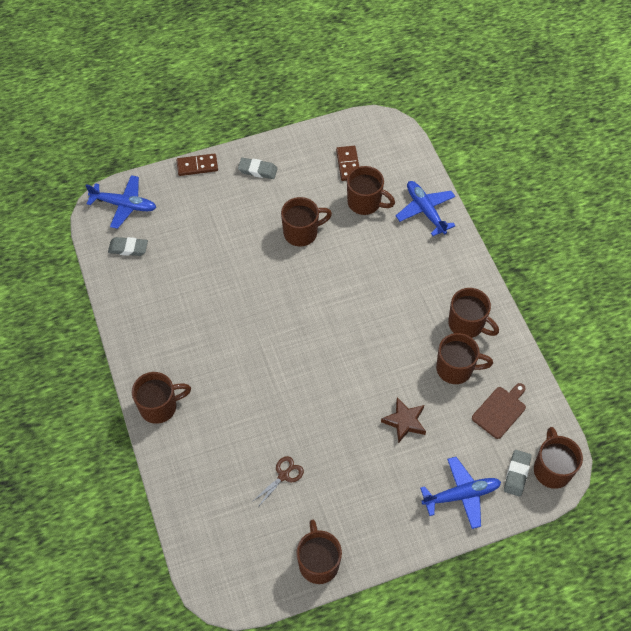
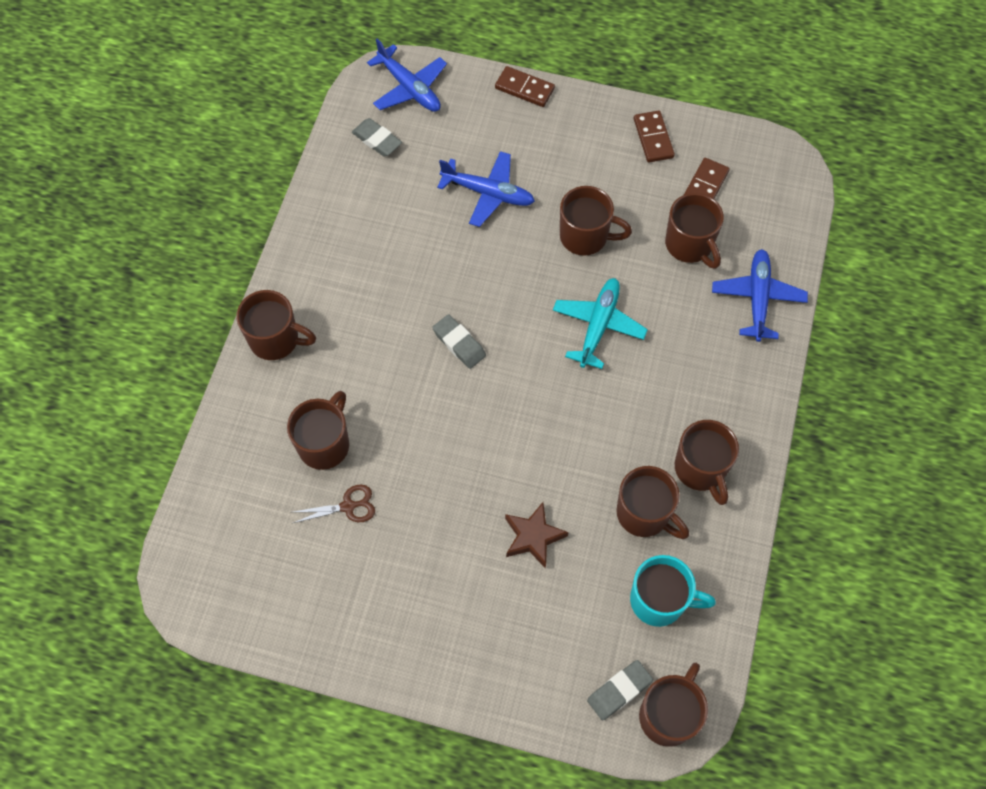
camera: 35 degrees right, 5 degrees up
grey eraser [238,158,278,179] -> grey eraser moved to [432,314,486,369]
brown mug [296,520,342,584] -> brown mug moved to [287,391,349,470]
blue plane [420,457,501,529] -> blue plane moved to [437,151,535,227]
brown cutting board [472,383,526,439] -> turquoise mug [630,555,716,627]
none -> turquoise plane [553,278,648,369]
none -> brown domino [634,111,675,162]

